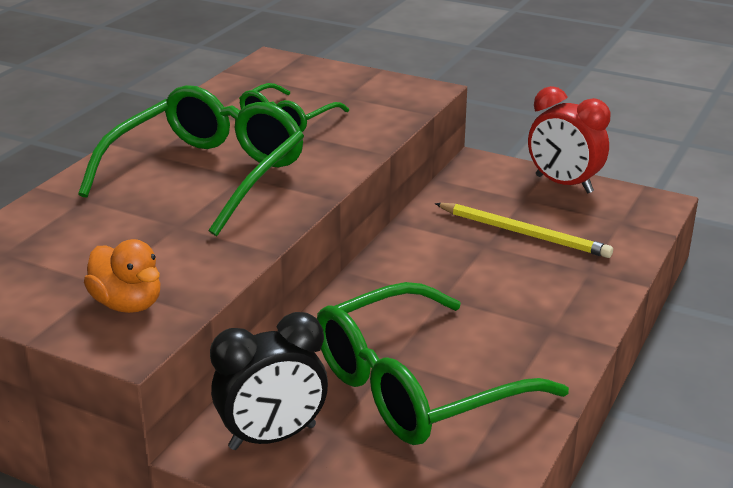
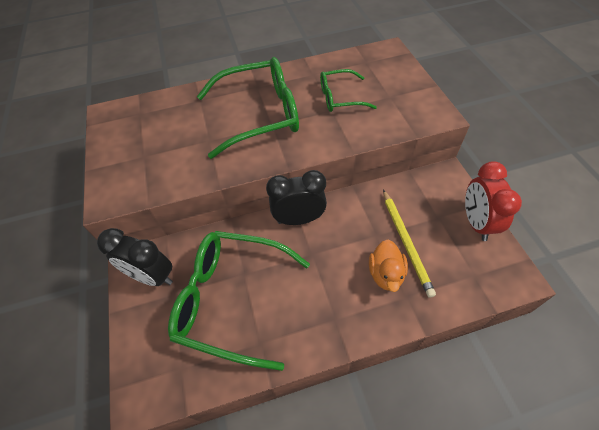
camera: 50 degrees right, 25 degrees up
orange duck [84,239,160,313] -> orange duck moved to [369,240,408,292]
none -> black clock [266,170,327,225]

